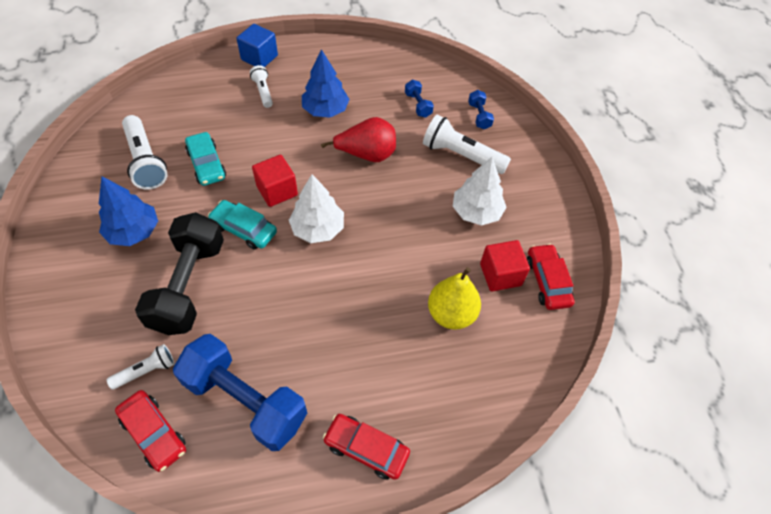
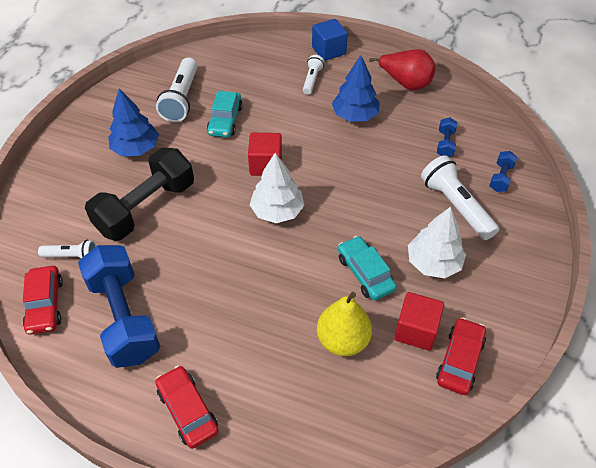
camera: 35 degrees right, 5 degrees down
turquoise car [208,200,277,250] -> turquoise car moved to [338,236,397,301]
red pear [321,117,396,162] -> red pear moved to [369,49,436,90]

